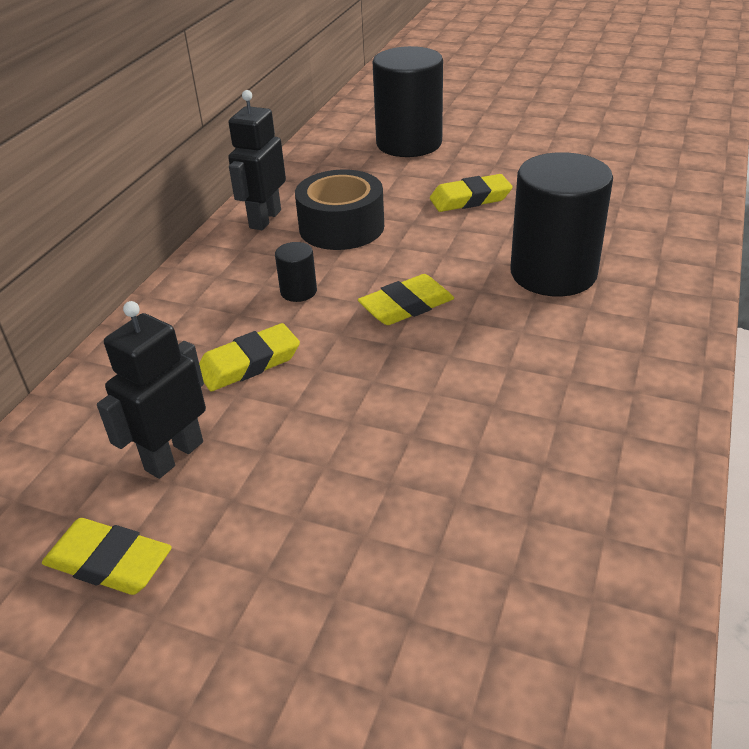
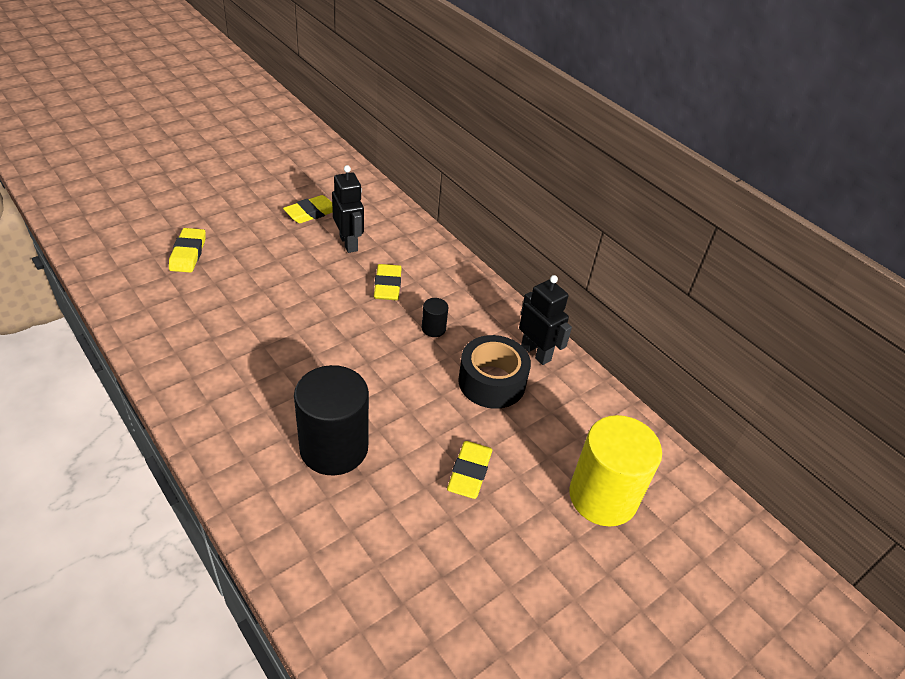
camera: 115 degrees right, 5 degrees up
yellow eraser [358,274,454,325] -> yellow eraser moved to [169,228,206,273]
black cylinder [372,46,443,157] -> yellow cylinder [569,415,662,527]

